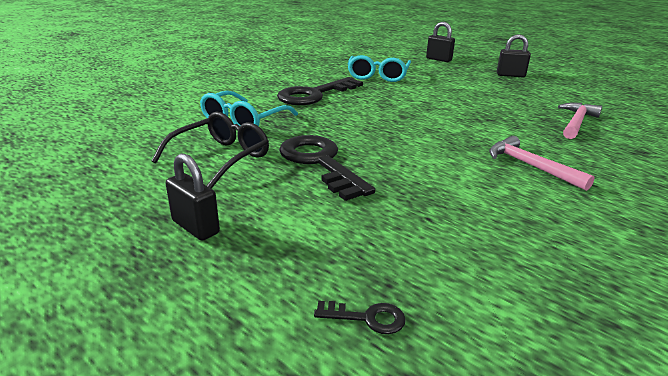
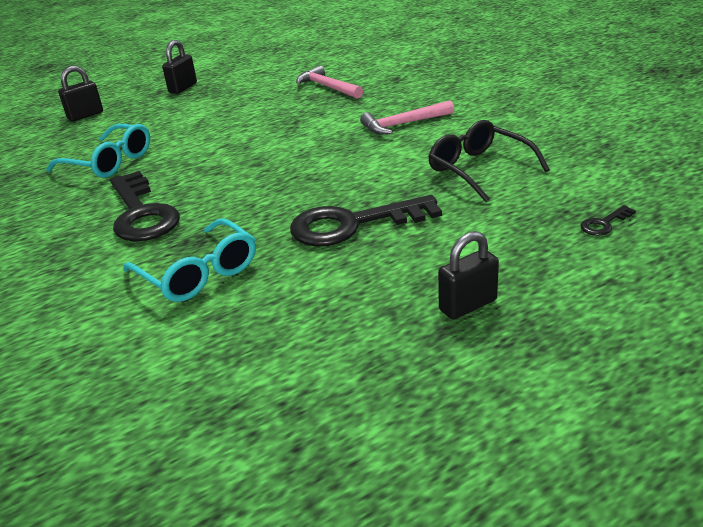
camera: 70 degrees left, 5 degrees up
black glasses [151,112,269,189] -> black glasses moved to [428,120,550,202]
black key [314,301,406,334] -> black key turned 150 degrees counterclockwise [580,205,636,236]

